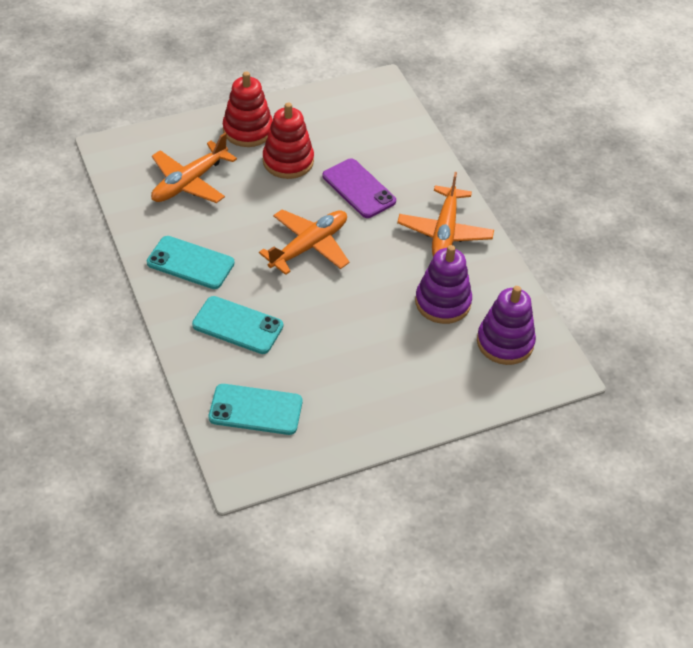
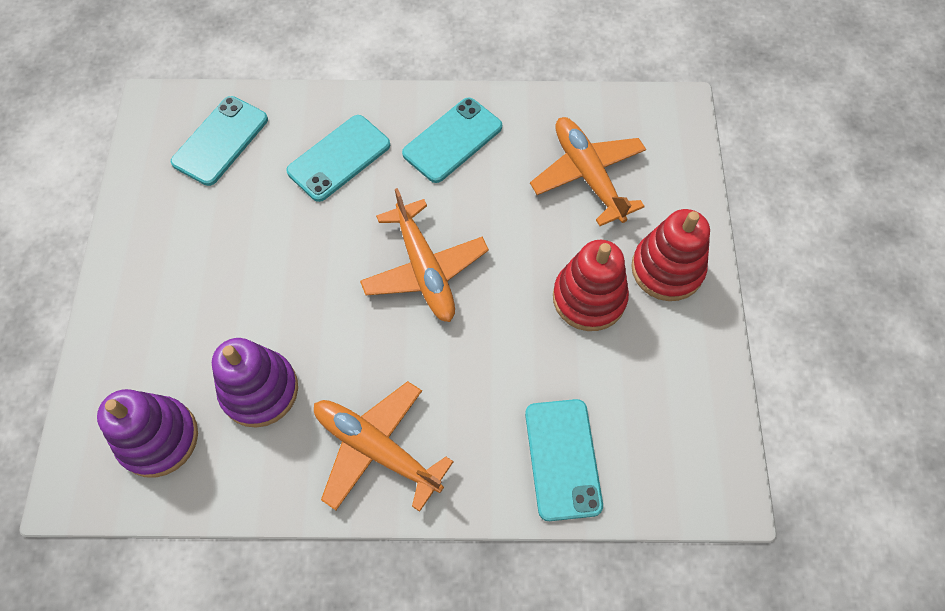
camera: 115 degrees right, 15 degrees up
purple phone [322,158,396,218] -> none
none -> turquoise phone [525,399,603,521]

